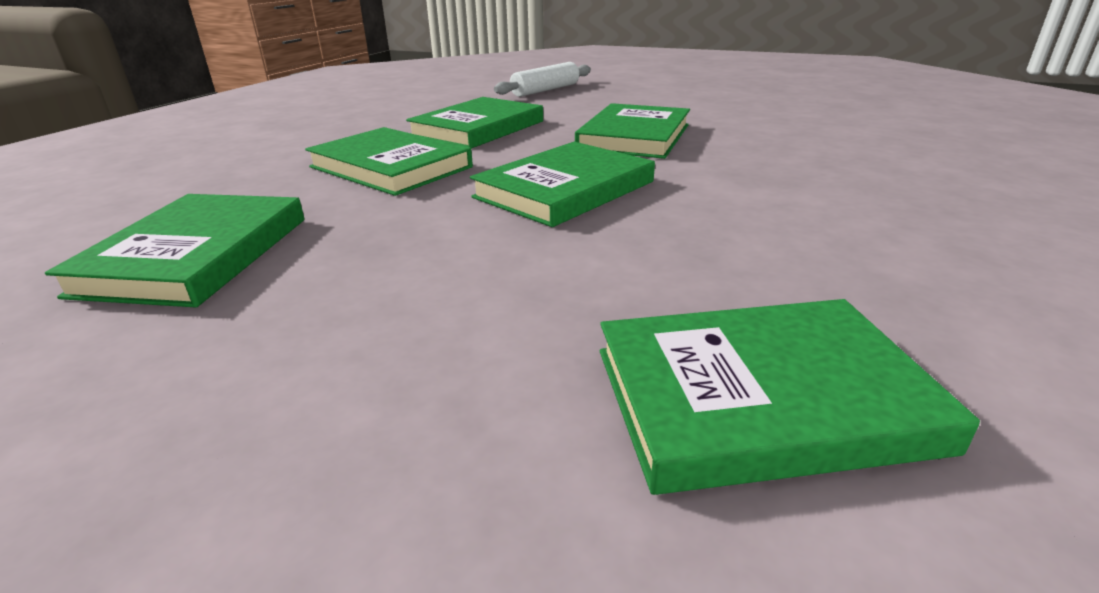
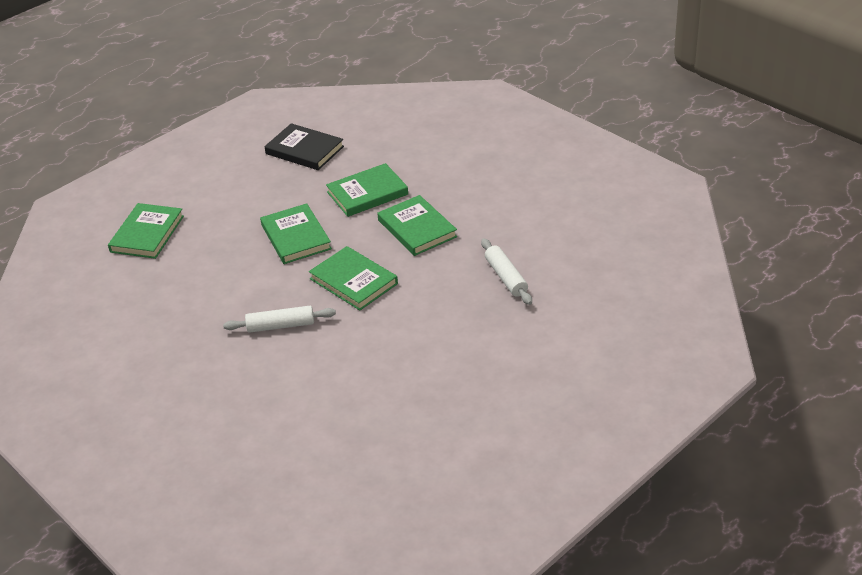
camera: 115 degrees right, 10 degrees up
green book [45,194,304,307] -> black book [264,123,344,170]
none -> white rolling pin [223,306,336,333]

